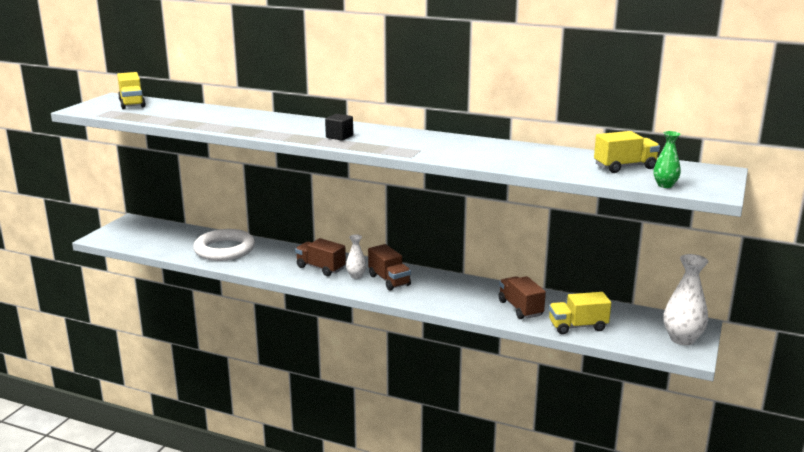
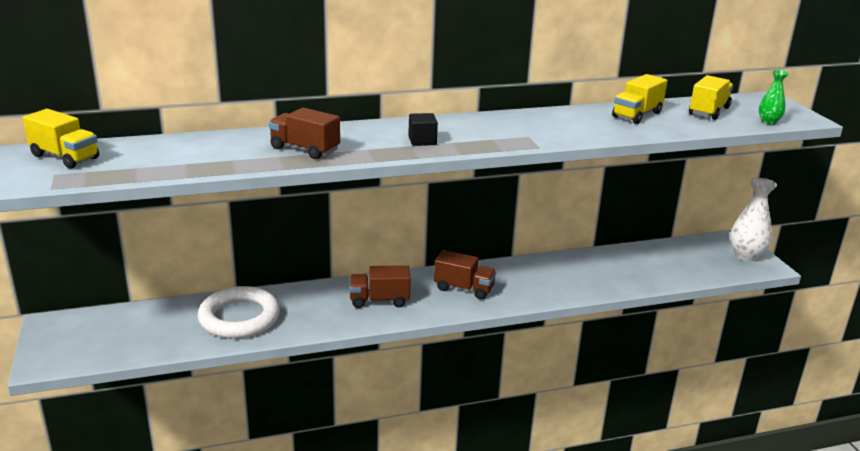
camera: 40 degrees left, 5 degrees up
white vase [346,234,367,279] -> none
brown truck [498,276,546,319] -> brown truck moved to [268,108,340,159]
yellow truck [549,292,611,334] -> yellow truck moved to [612,74,667,124]

